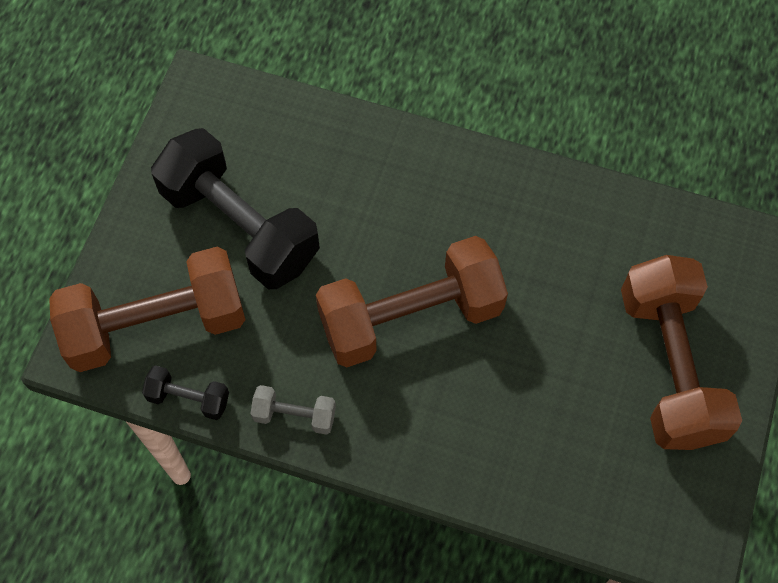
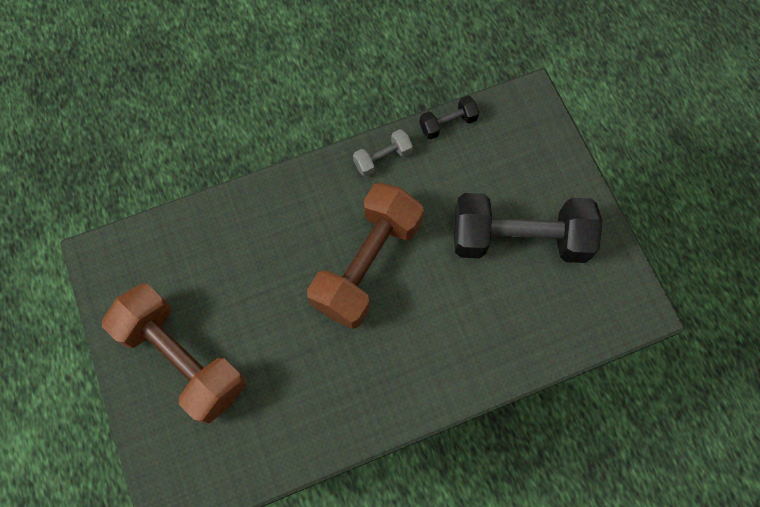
camera: 140 degrees right, 5 degrees up
brown dumbbell [49,247,246,372] -> none

